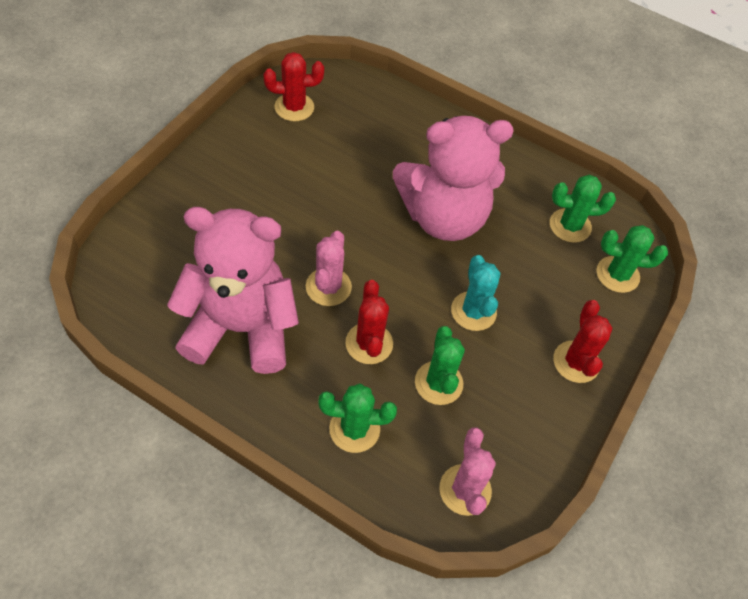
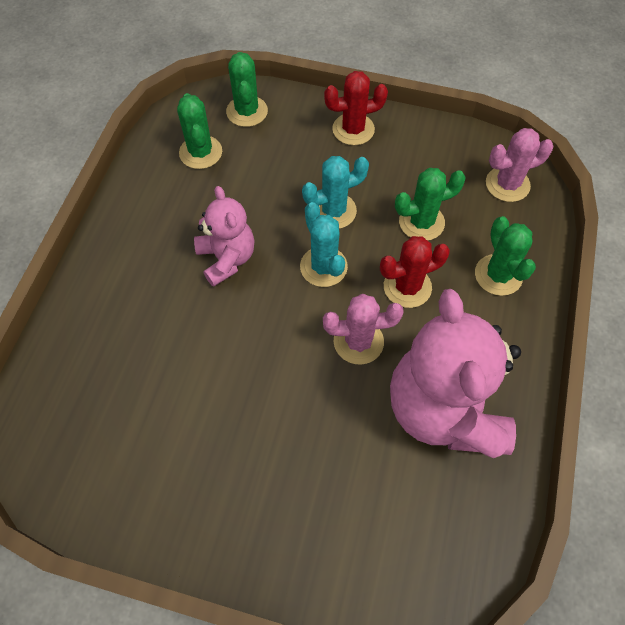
camera: 100 degrees left, 5 degrees up
red cactus [264,52,324,121] -> none
pink teddy bear [393,116,514,241] -> pink teddy bear [194,186,255,287], size x0.55
none -> turquoise cactus [300,202,348,287]

